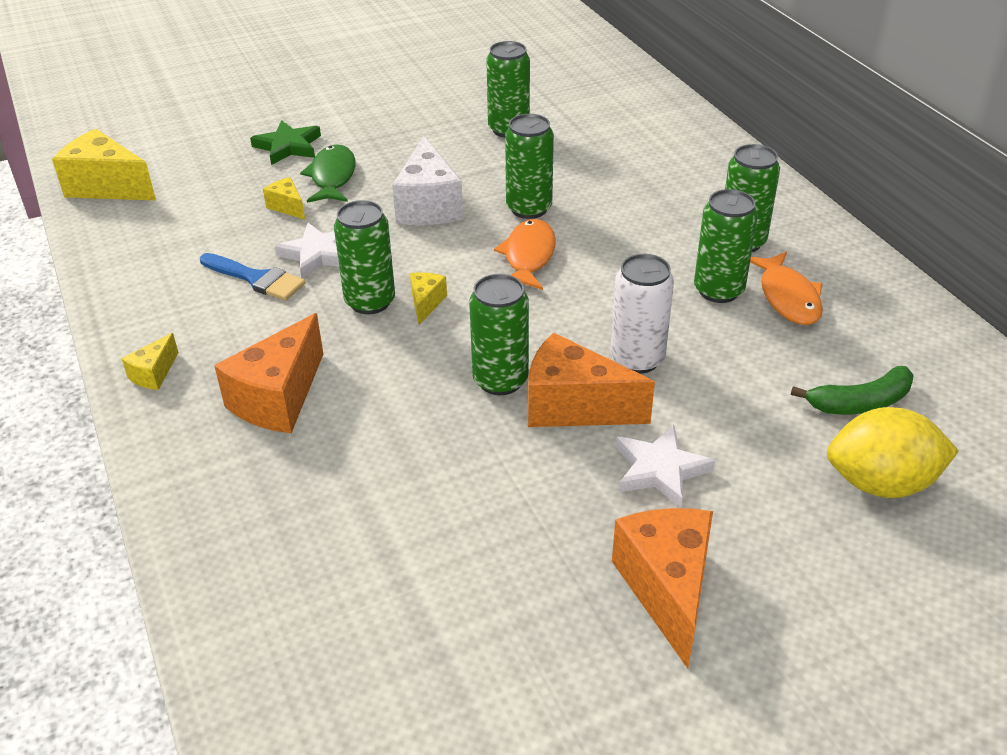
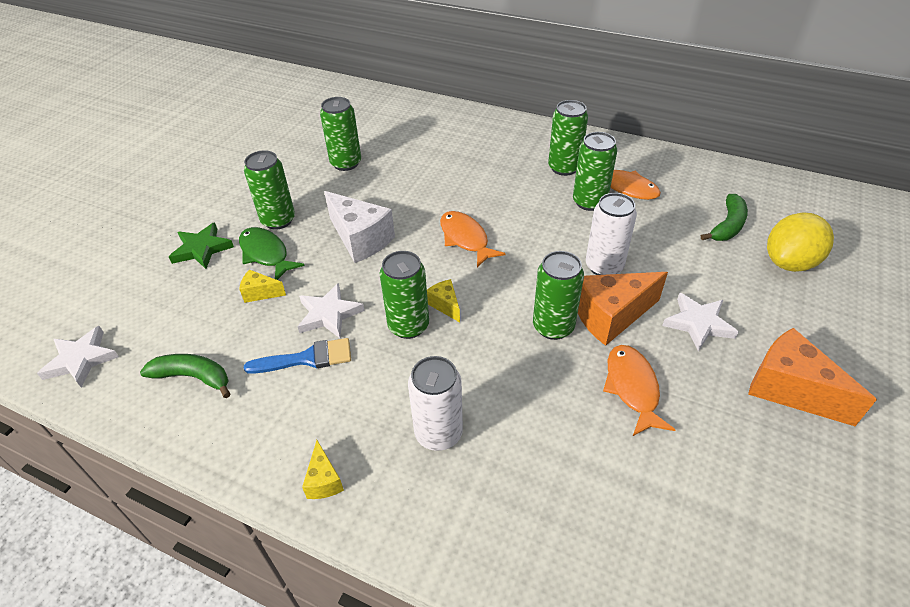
camera: 40 degrees left, 5 degrees up
yellow cheese [52,129,156,200] -> white star [37,326,119,388]
orange cheese [214,313,323,433] -> white can [408,356,463,451]
green can [505,114,554,219] -> green can moved to [244,150,295,230]
none -> green banana [140,354,230,398]
none -> orange fish [603,345,675,436]

